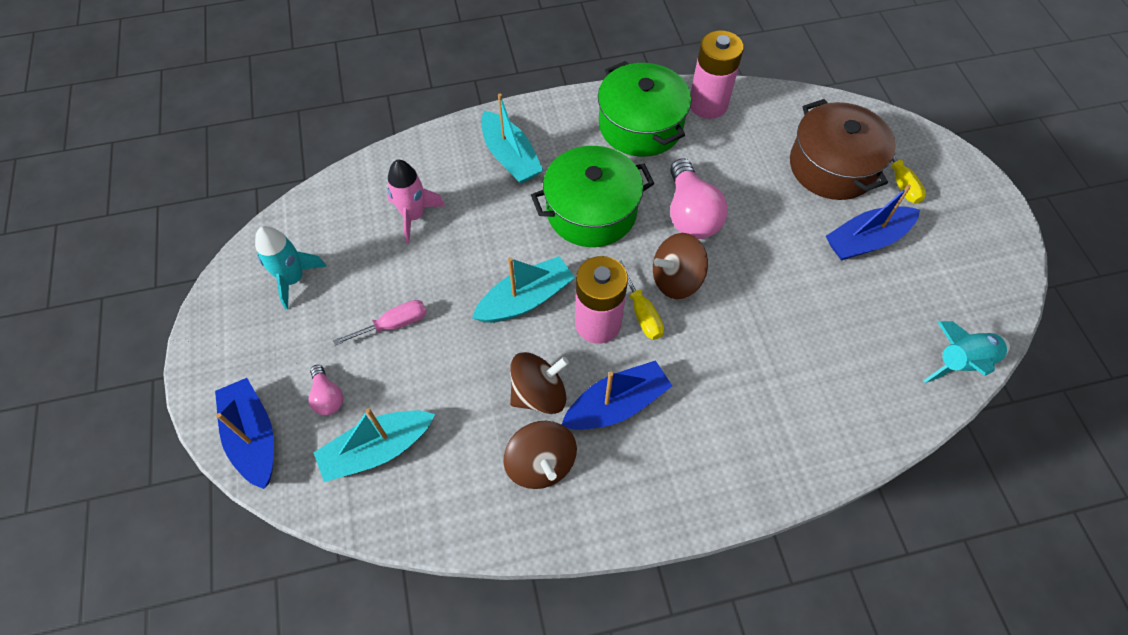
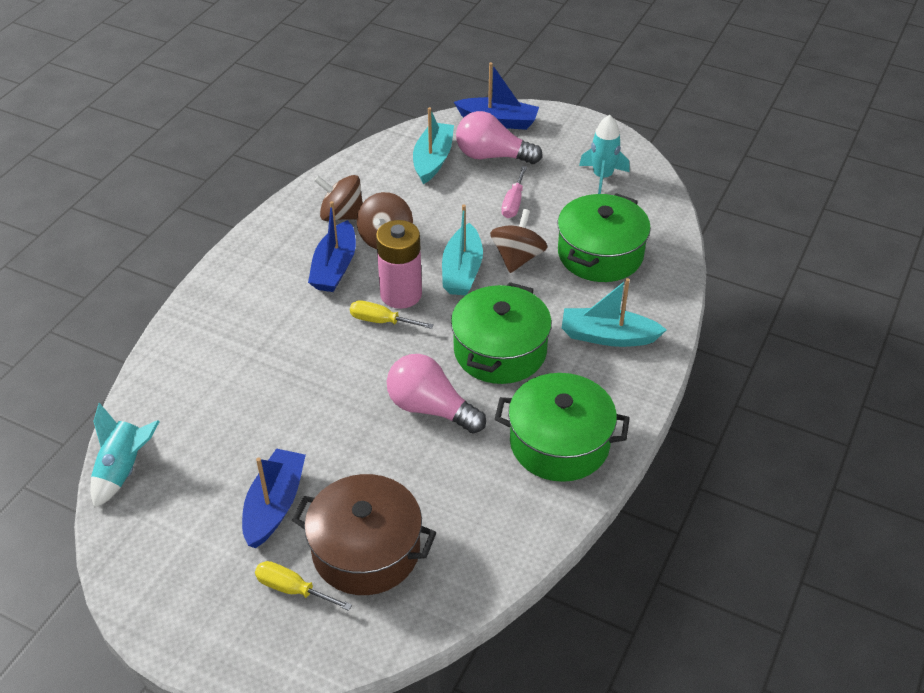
camera: 130 degrees right, 15 degrees down
pink light bulb [309,365,343,415] -> pink light bulb [456,111,543,164], size x1.93
pink rocket [387,160,445,244] -> green pot [558,193,651,282]
brown spinning top [653,233,708,299] -> brown spinning top moved to [490,209,547,273]
pink battery [690,30,744,119] -> none

